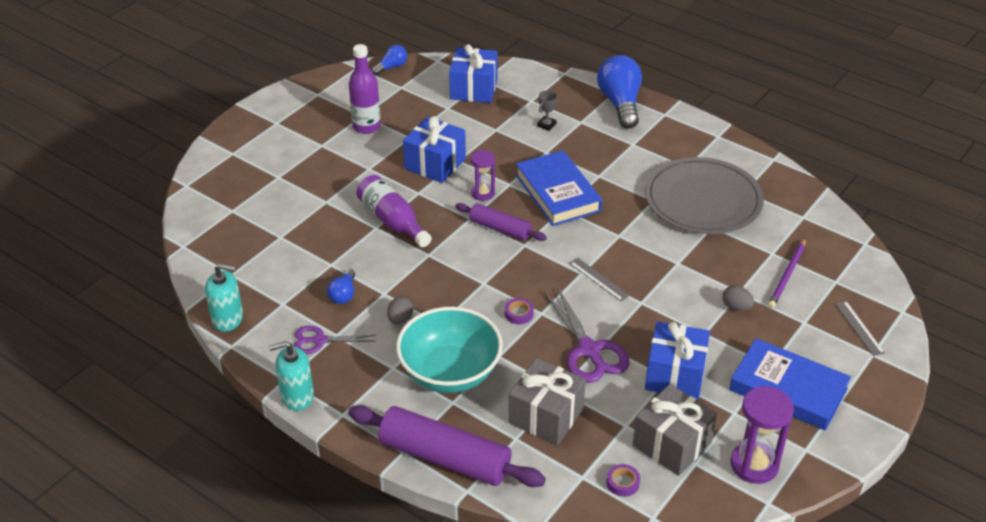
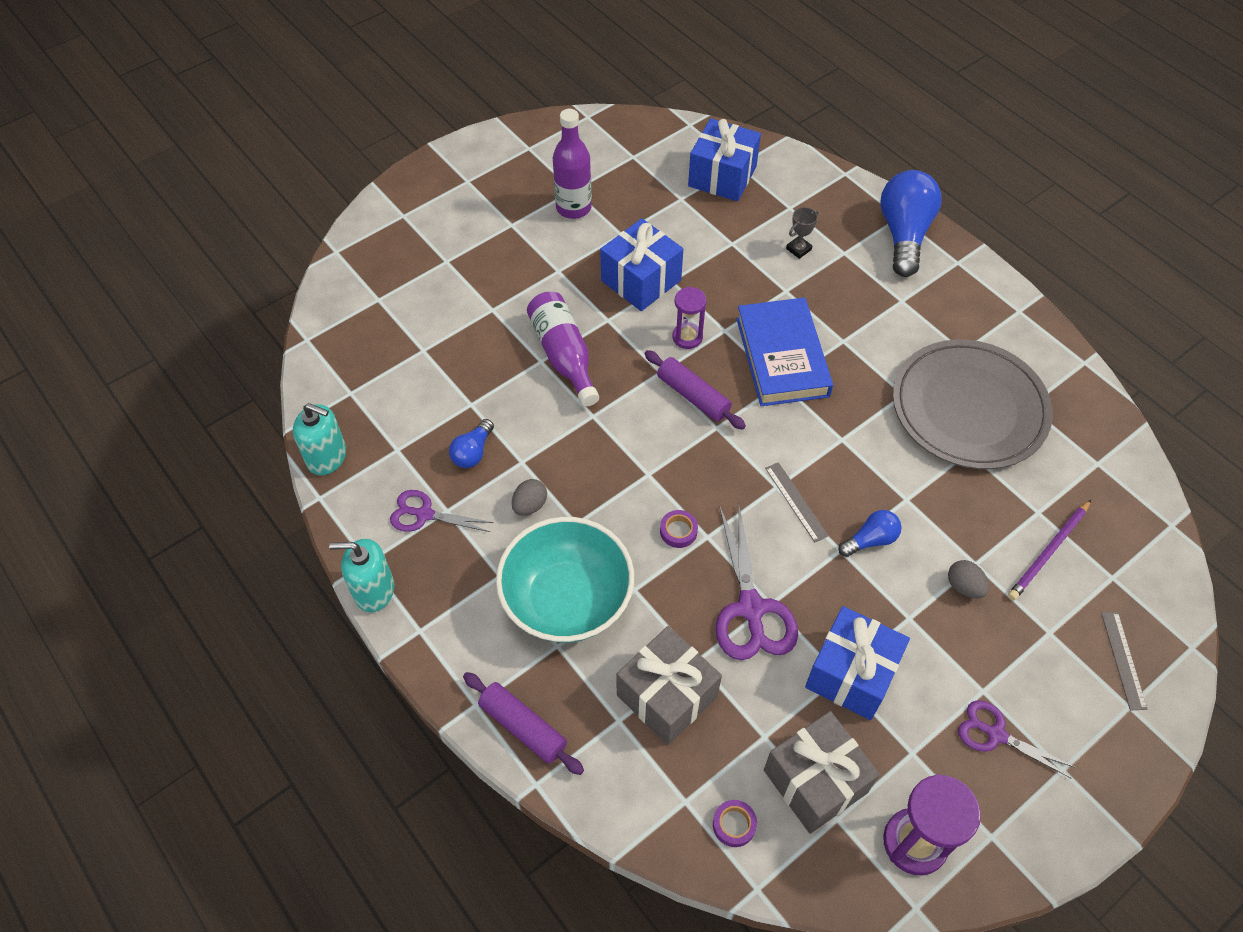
camera: 15 degrees right, 15 degrees up
purple rolling pin [348,405,546,487] -> purple rolling pin [463,672,584,775], size x0.57
blue light bulb [372,45,407,75] -> blue light bulb moved to [839,510,902,557]
blue book [729,338,851,431] -> purple scissors [958,700,1074,779]

